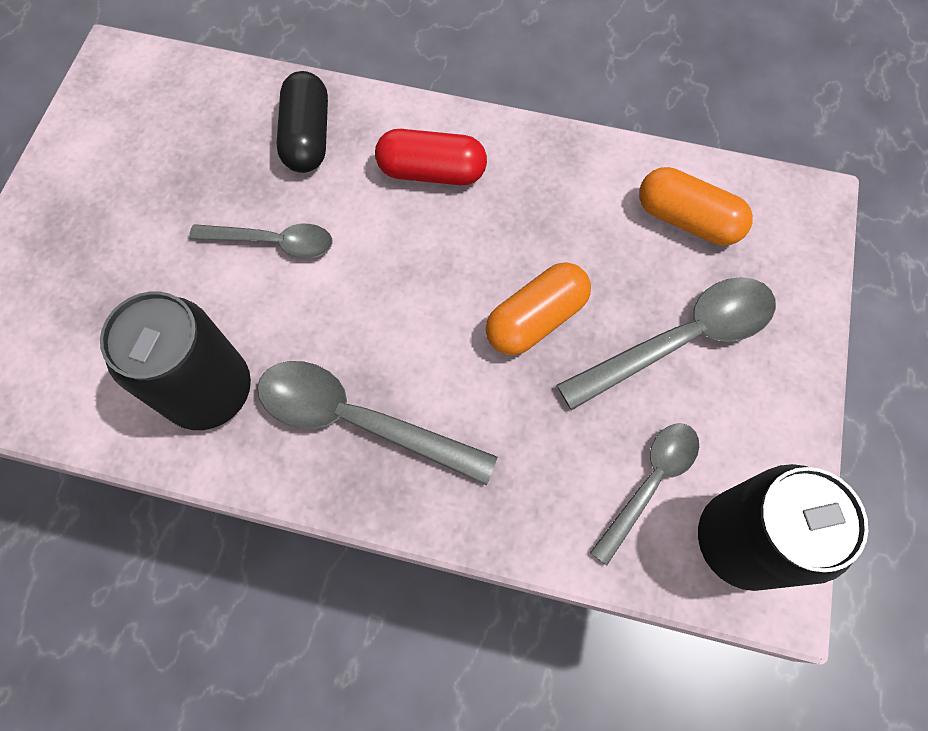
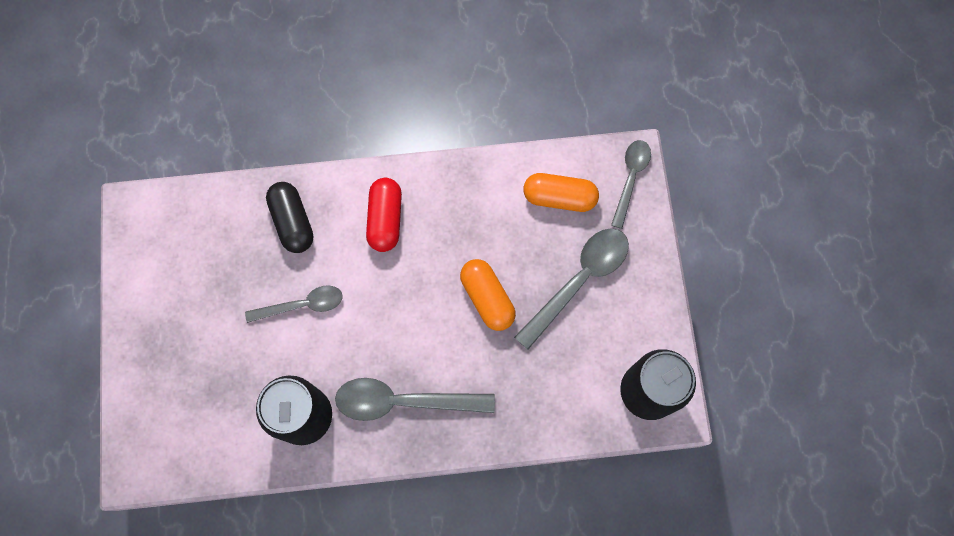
camera: 20 degrees left, 5 degrees up
red capsule [375,129,487,185] -> red capsule turned 75 degrees counterclockwise [366,178,402,252]
orange capsule [486,262,591,355] -> orange capsule turned 60 degrees counterclockwise [460,259,516,331]
grey spoon [590,423,699,565] -> grey spoon moved to [611,140,651,229]

